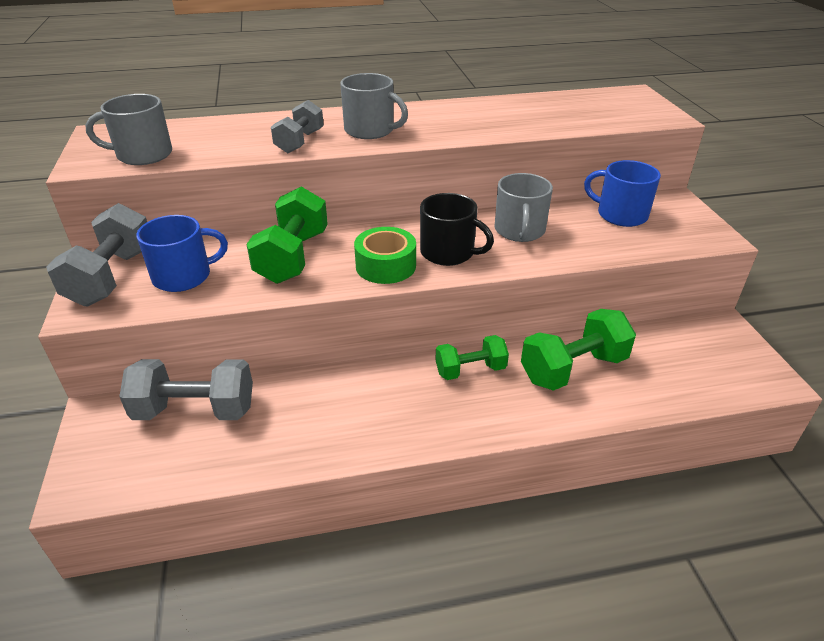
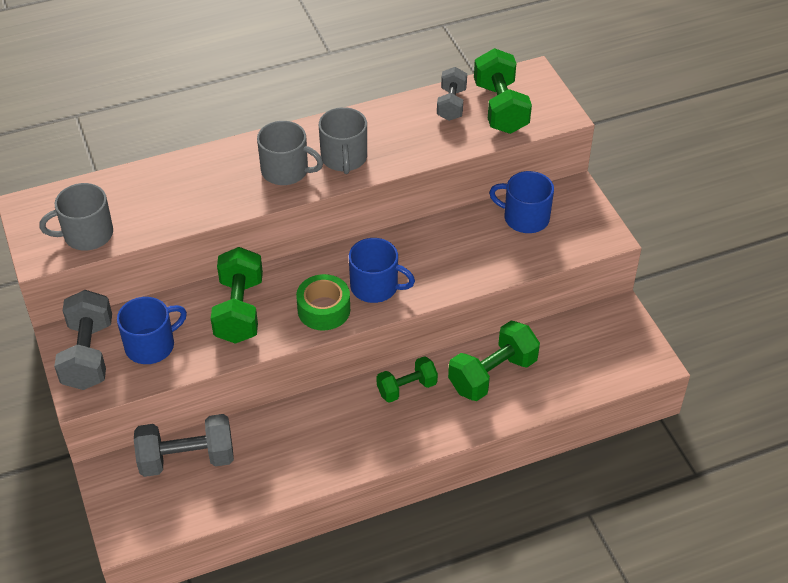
camera: 10 degrees left, 10 degrees up
grey dumbbell [271,100,324,153] -> grey dumbbell moved to [437,67,467,121]
black mug [420,193,494,266] -> blue mug [349,238,415,303]
grey mug [494,173,553,242] -> grey mug moved to [319,107,367,174]
none -> green dumbbell [474,48,532,134]

